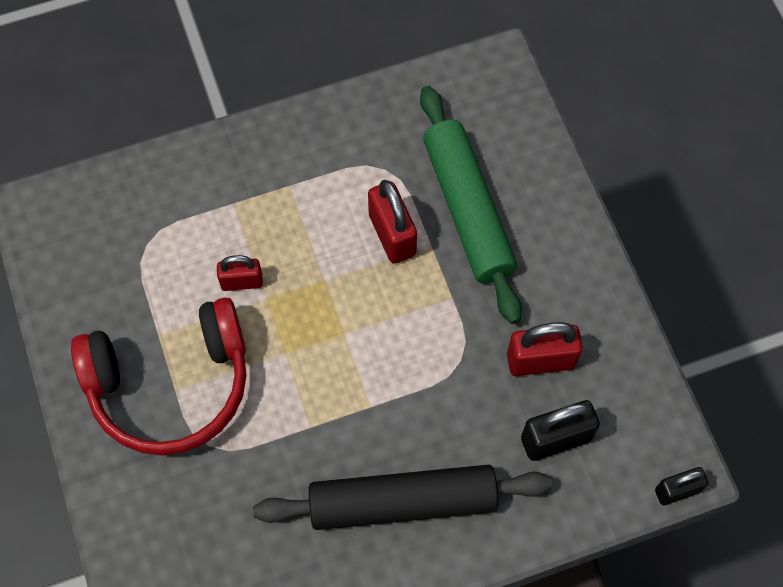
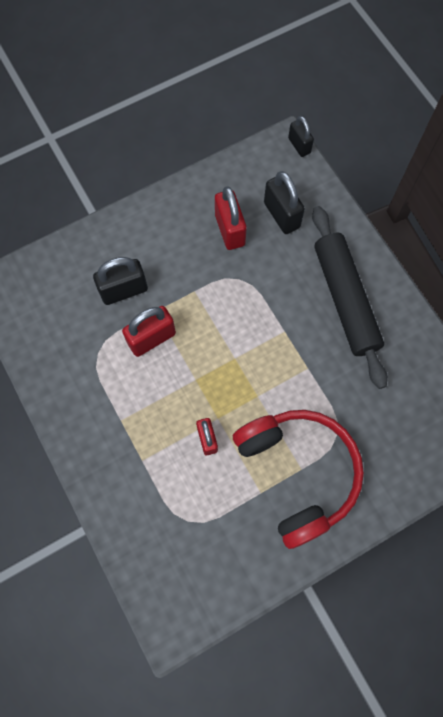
camera: 100 degrees left, 5 degrees up
green rolling pin [420,86,522,324] -> black padlock [93,257,148,305]

